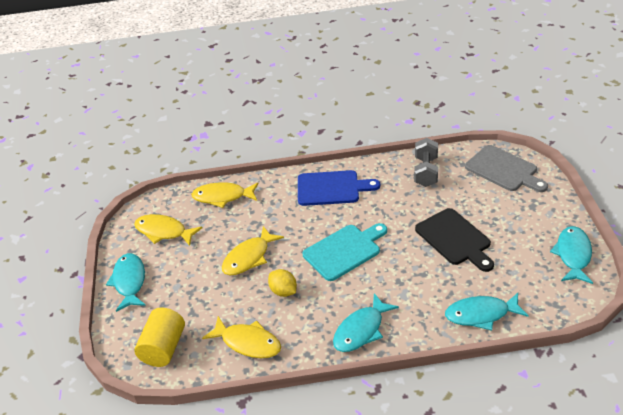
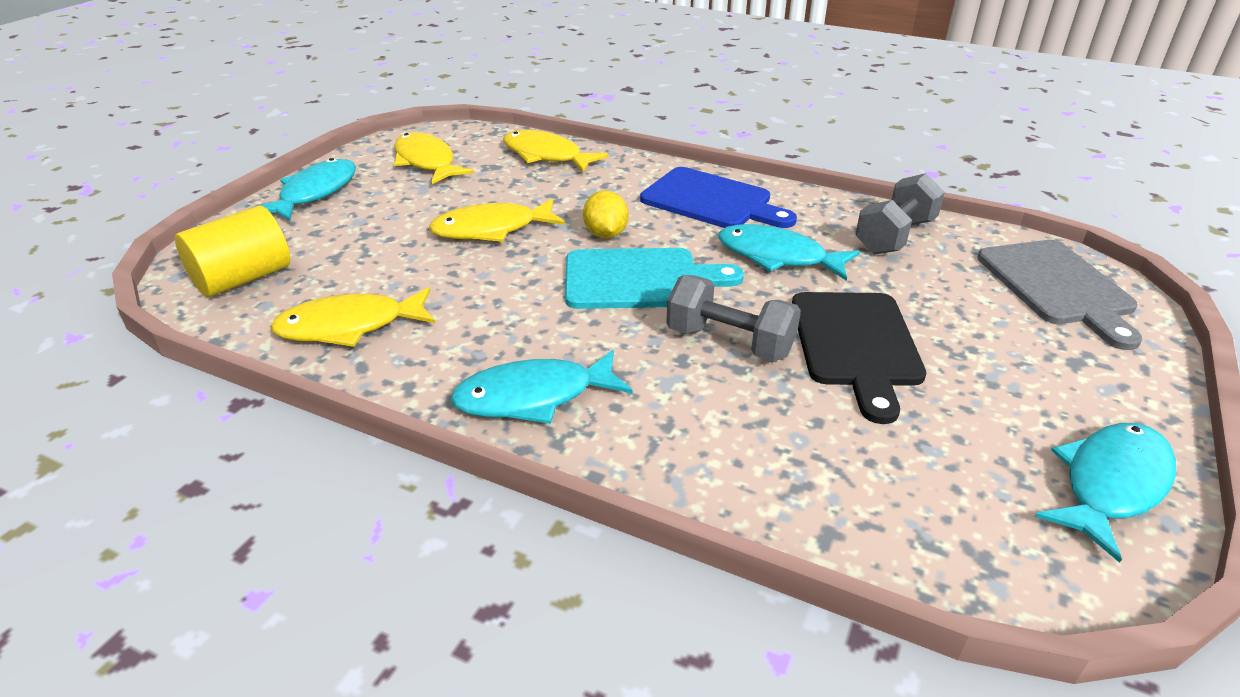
camera: 30 degrees right, 5 degrees down
yellow fish [202,316,281,358] -> yellow fish turned 105 degrees clockwise [270,287,436,347]
yellow lemon [268,269,297,297] -> yellow lemon moved to [583,190,628,239]
turquoise fish [445,293,529,331] -> turquoise fish moved to [718,224,860,281]
none -> grey dumbbell [666,275,801,362]

